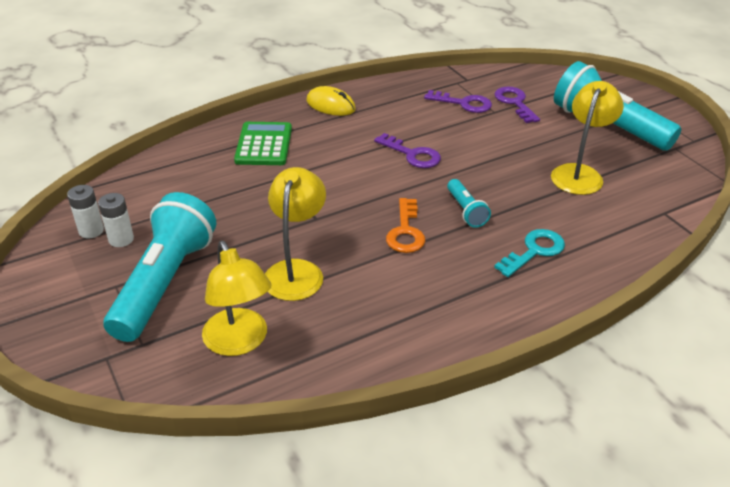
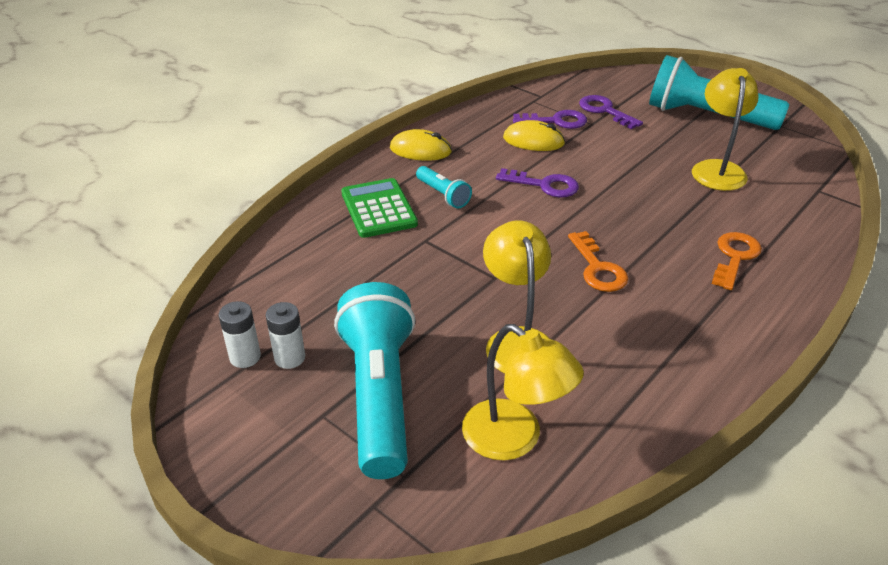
camera: 20 degrees left, 0 degrees up
turquoise flashlight [447,179,491,228] -> turquoise flashlight moved to [416,166,472,208]
turquoise key [494,229,565,277] -> orange key [712,232,762,290]
none -> yellow mouse [503,120,565,151]

